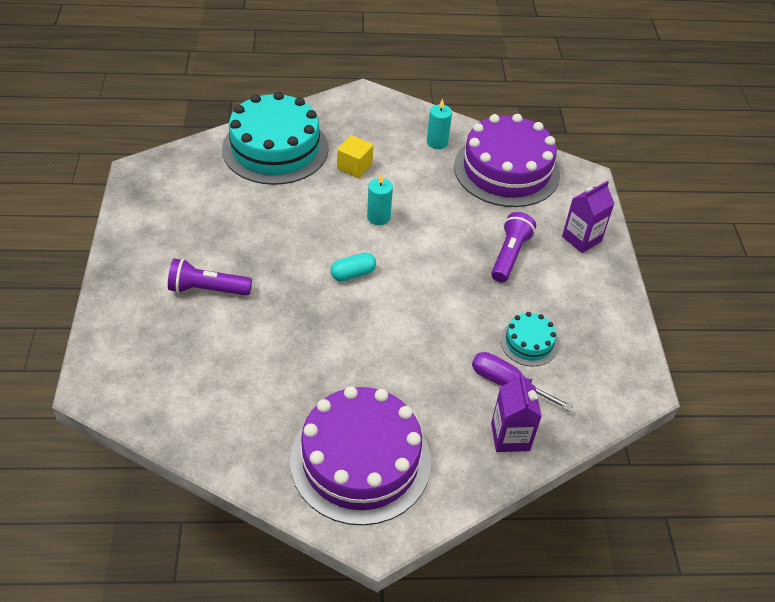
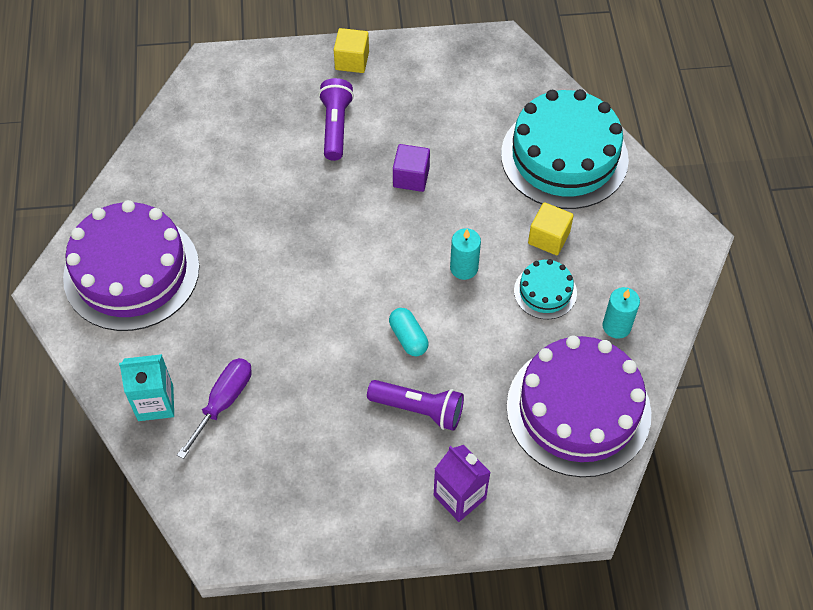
camera: 90 degrees right, 10 degrees up
turquoise capsule [331,253,376,281] -> turquoise capsule moved to [389,308,429,356]
purple carton [491,373,542,452] -> turquoise carton [119,354,174,421]
turquoise cake [500,312,558,366] -> turquoise cake moved to [514,259,577,319]
none -> yellow cube [334,28,369,73]
none -> purple cube [393,144,430,192]

